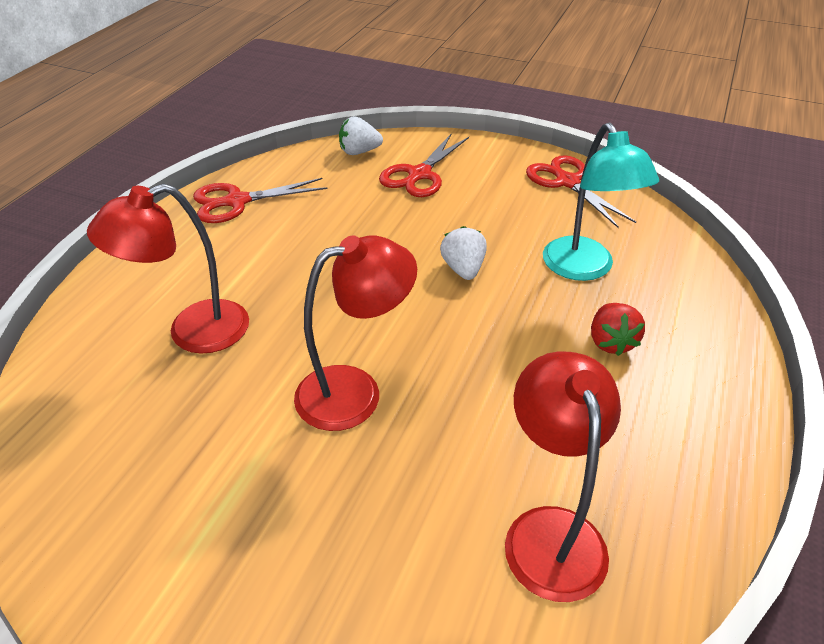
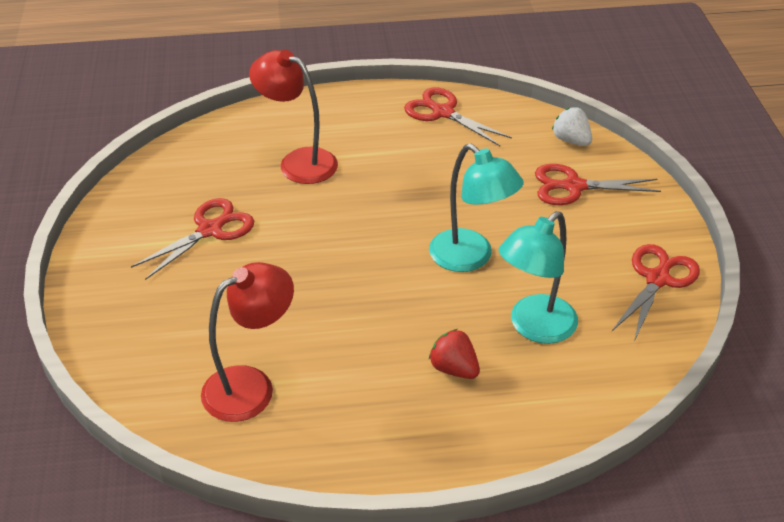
camera: 60 degrees right, 0 degrees up
red lamp [294,235,417,431] -> none
white strawberry [440,226,487,280] -> turquoise lamp [429,143,524,272]
red strawberry [591,303,645,356] -> red strawberry turned 75 degrees clockwise [429,329,480,379]
none -> red scissors [131,198,254,280]

